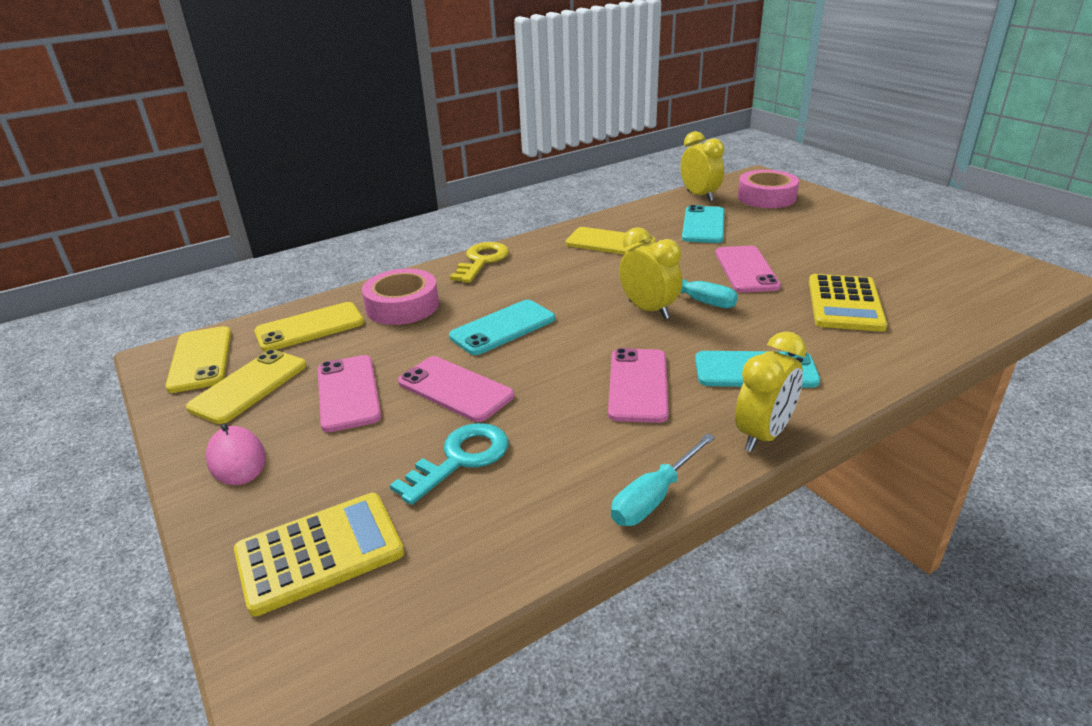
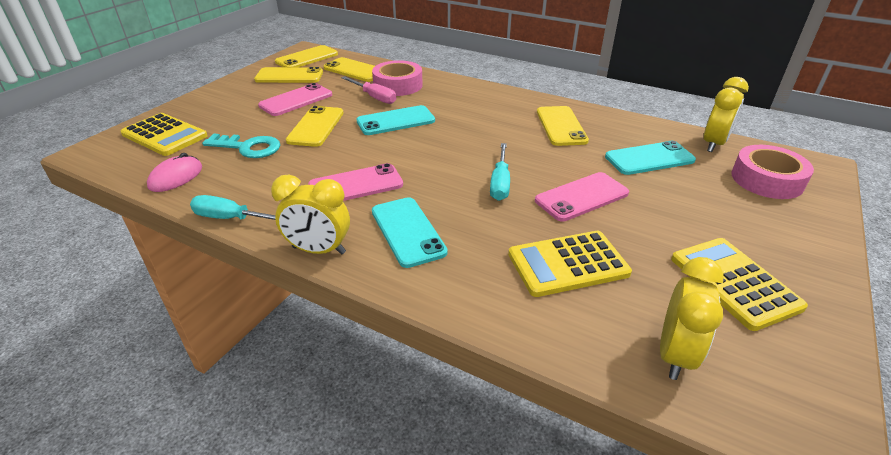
camera: 60 degrees right, 5 degrees up
pink mouse [206,423,266,485] -> pink mouse moved to [147,153,202,192]
pink phone [398,356,514,422] -> yellow phone [286,106,344,147]
turquoise phone [449,300,555,355] -> turquoise phone turned 45 degrees counterclockwise [357,105,435,135]
yellow key [450,242,509,283] -> none
yellow clock [619,227,682,319] -> yellow clock moved to [660,257,724,380]
none -> pink screwdriver [341,76,396,104]
none -> yellow calculator [671,238,808,331]

